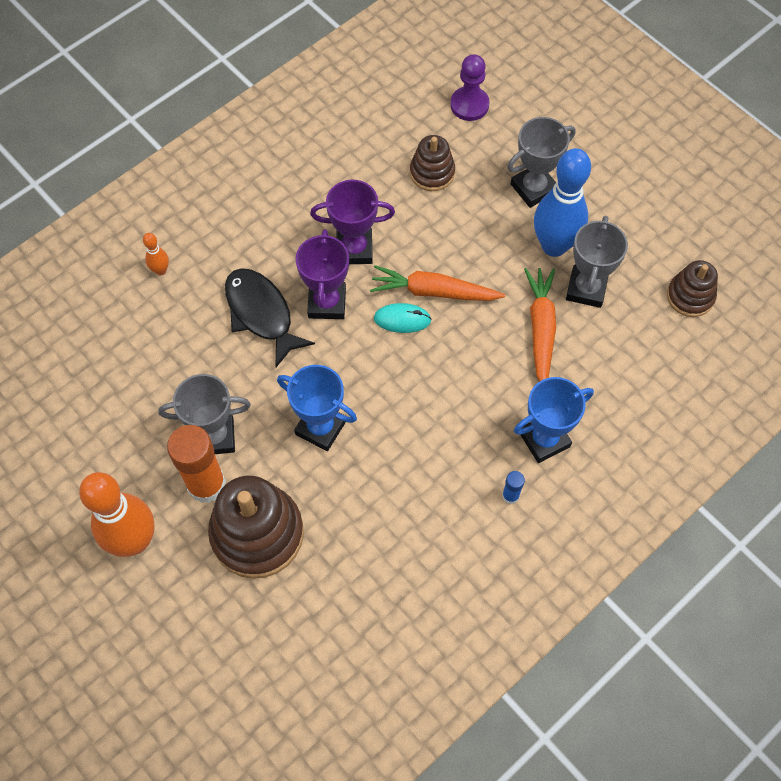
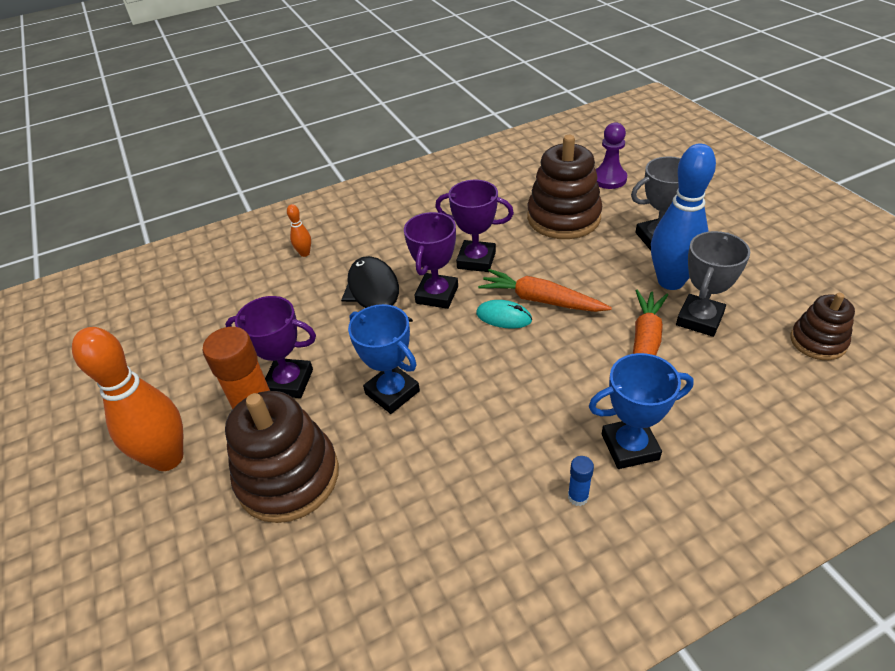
camera: 20 degrees right, 20 degrees down
grey trophy [158,374,251,454] -> purple trophy [225,296,316,398]
brown stacking toy [410,135,455,191] -> brown stacking toy [527,135,602,239], size x1.77

